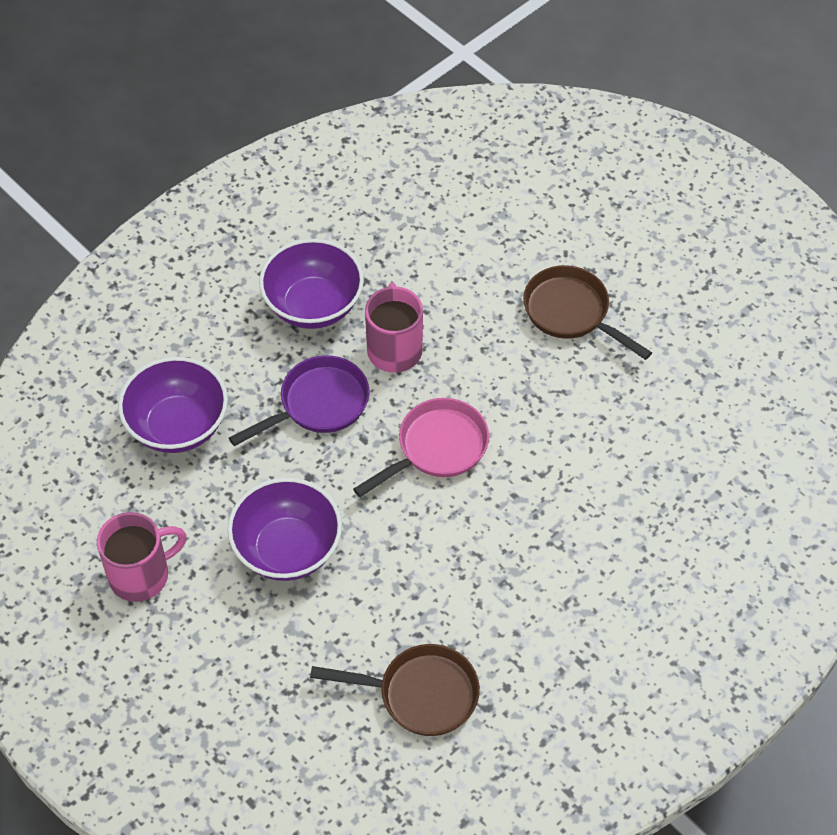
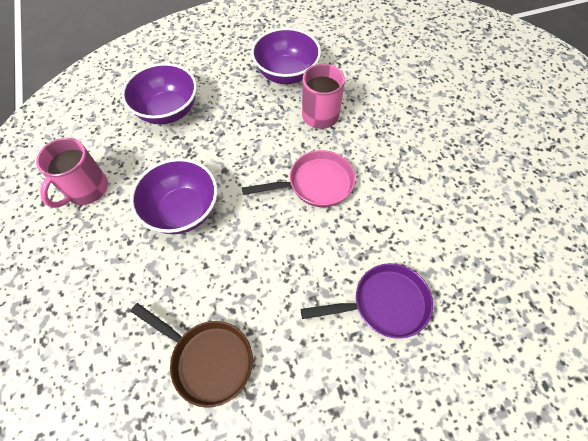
camera: 25 degrees right, 5 degrees up
pink mug [97,512,187,602] -> pink mug turned 120 degrees clockwise [36,138,108,208]
purple pan [229,355,369,446] -> purple pan moved to [301,263,433,339]
brown pan [523,265,652,360] -> none

